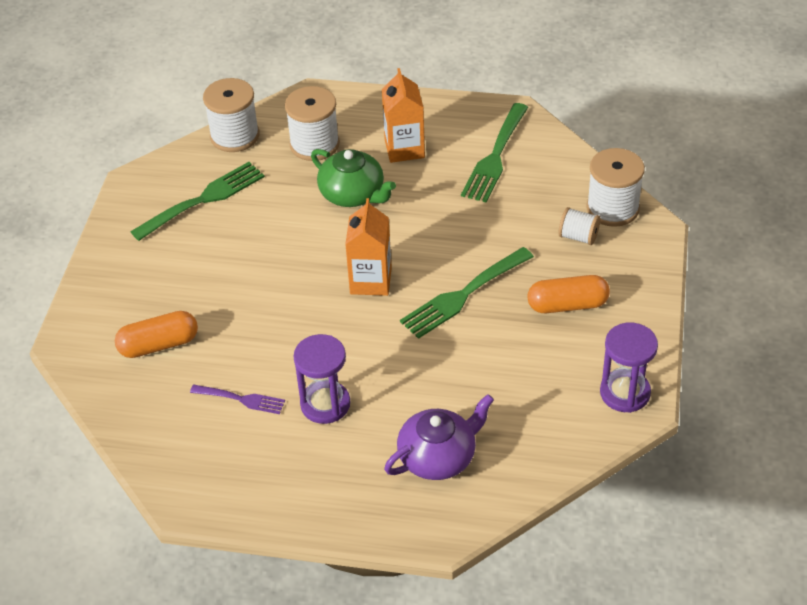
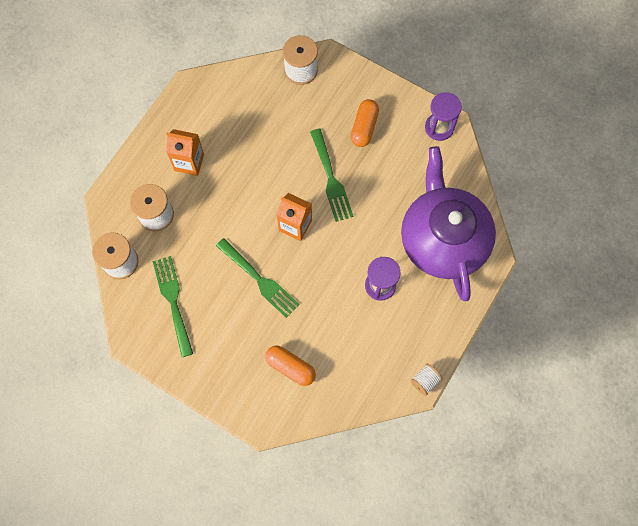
camera: 70 degrees left, 25 degrees up
orange capsule [115,311,198,358] -> orange capsule turned 60 degrees counterclockwise [265,345,316,386]
purple fork [190,385,285,414] -> none
green teapot [311,149,396,207] -> none
purple teapot [384,394,494,480] -> purple teapot [401,146,496,301], size x1.98
green fork [461,103,528,202] -> green fork moved to [216,238,300,318]
white spool [559,207,600,245] -> white spool moved to [411,364,443,396]

